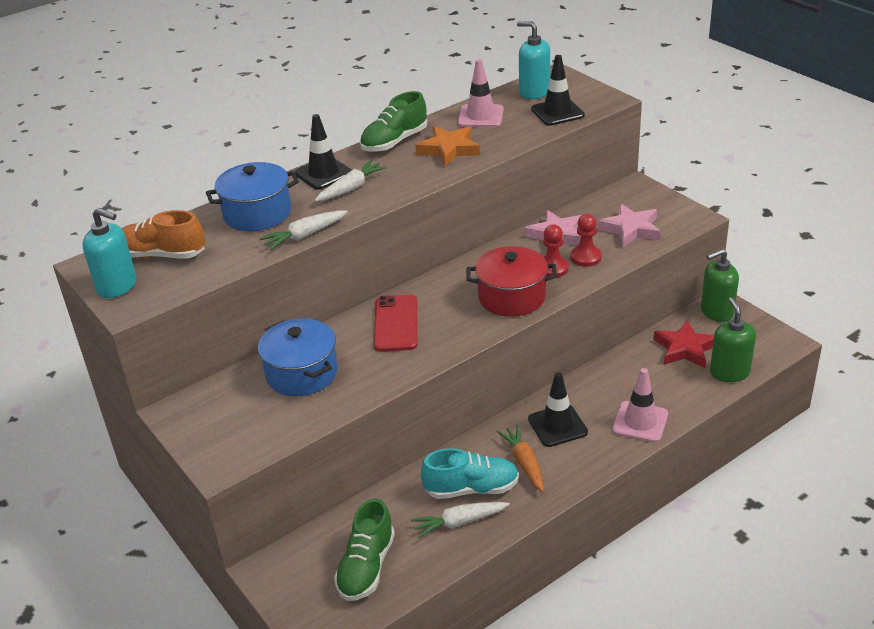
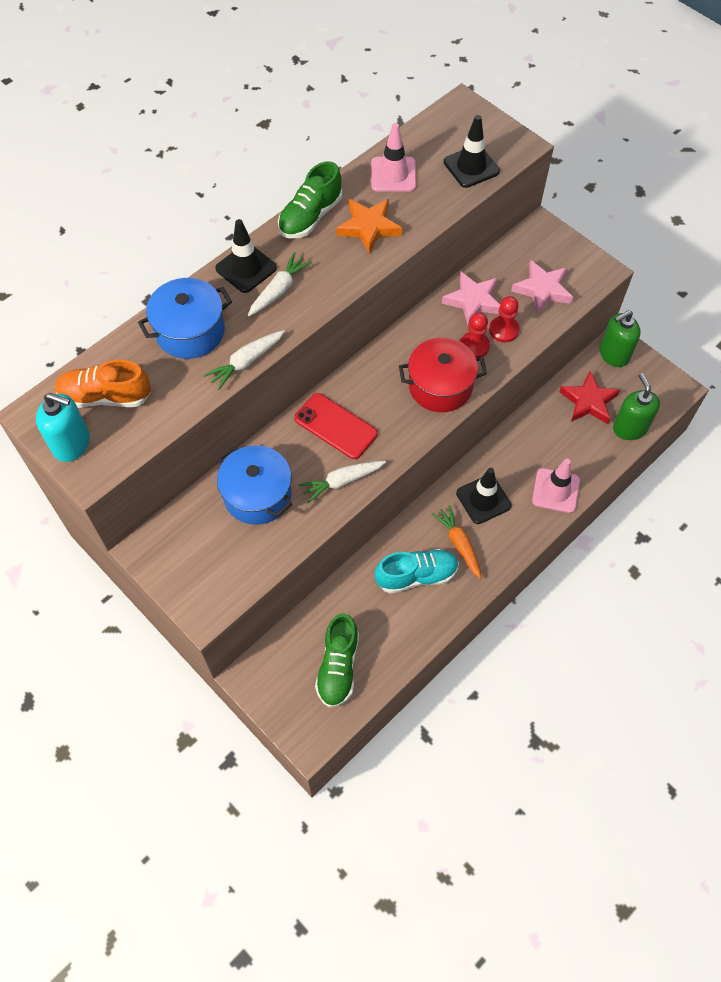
camera: 10 degrees left, 25 degrees up
red phone [374,295,418,352] -> red phone turned 45 degrees counterclockwise [294,393,378,459]
white carrot [411,502,510,539] -> white carrot moved to [299,461,386,503]
turquoise soap dispenser [517,21,550,99] -> none

